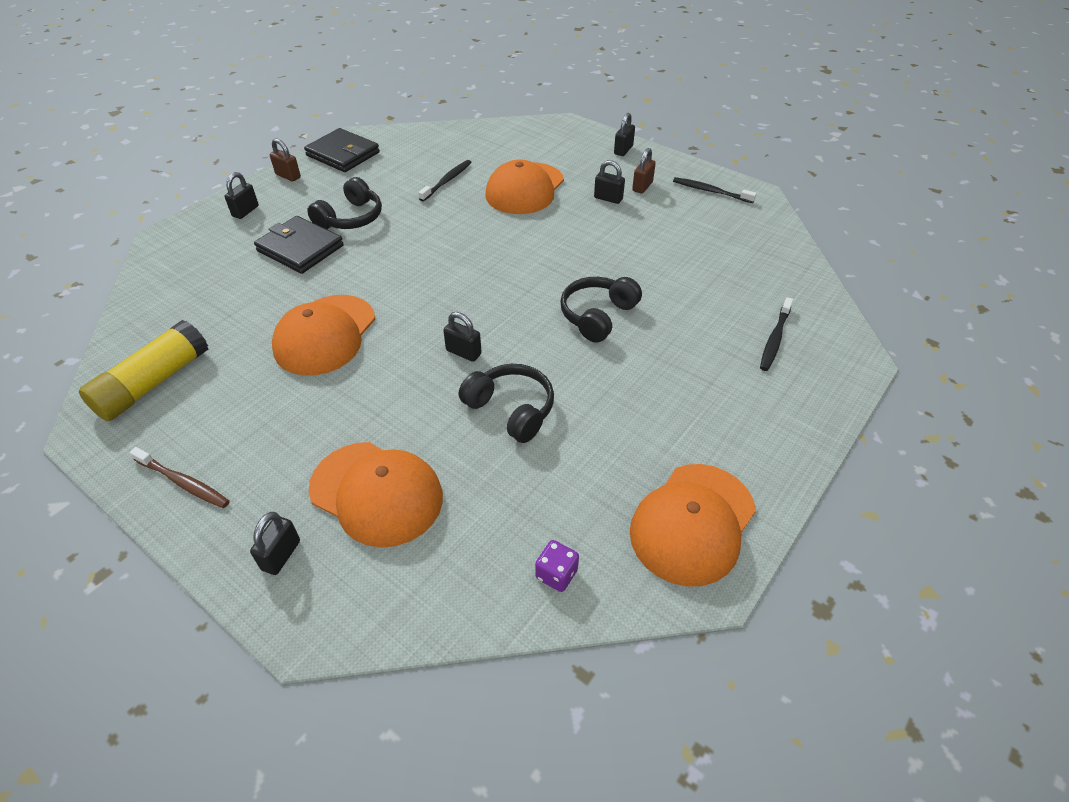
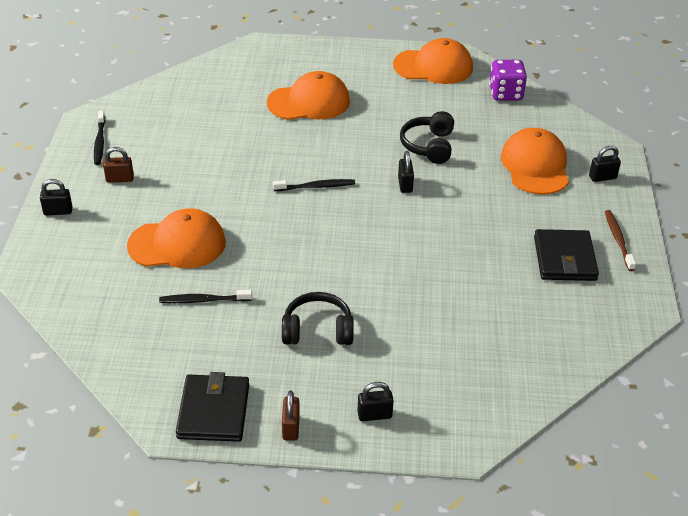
camera: 125 degrees left, 5 degrees down
yellow glue stick [79,320,208,421] -> none
black wallet [254,216,344,274] -> black wallet moved to [534,229,599,281]
orange cap [272,295,375,376] -> orange cap moved to [267,71,350,120]
purple dice [535,540,579,592] -> purple dice [489,60,527,101], size x1.74
black headphones [560,277,642,343] -> none
black padlock [594,160,625,204] -> none
black toothbrush [760,297,793,371] -> black toothbrush moved to [273,179,355,191]

